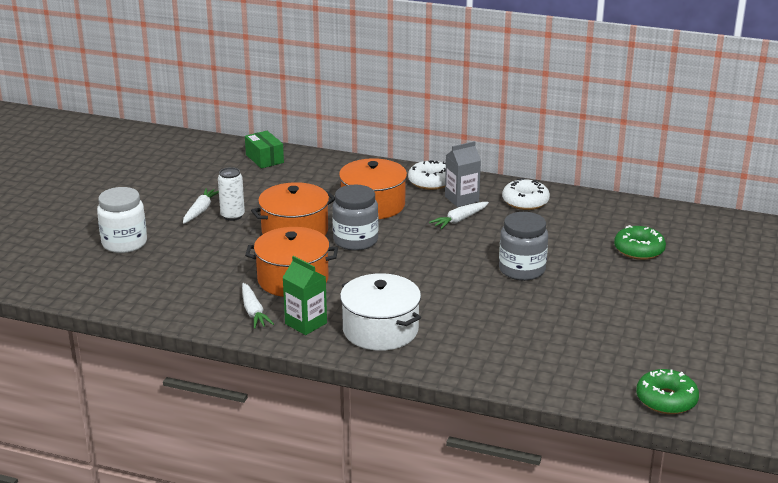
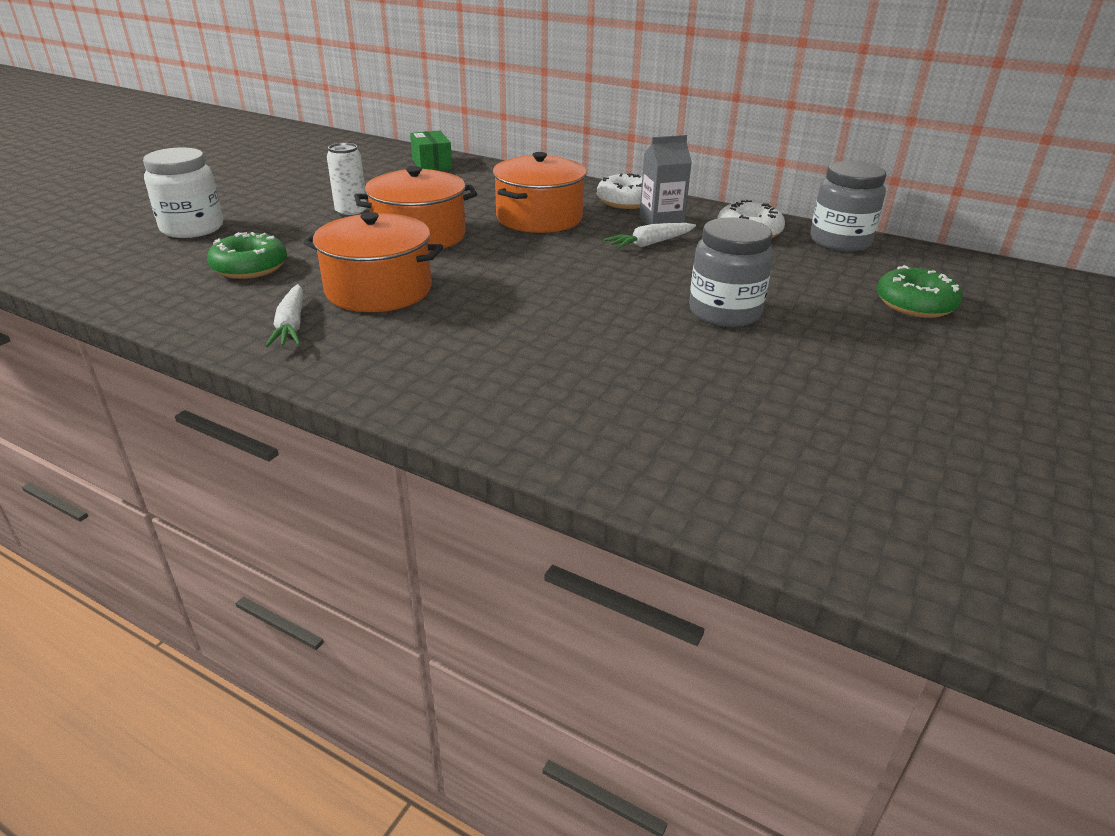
camera: 10 degrees right, 5 degrees up
white carrot [183,188,219,224] -> none
green carton [282,256,327,335] -> none
grey jar [332,185,378,251] -> grey jar moved to [810,161,886,252]
white pot [340,273,421,351] -> none
green donut [636,369,699,414] -> green donut moved to [207,232,287,279]

